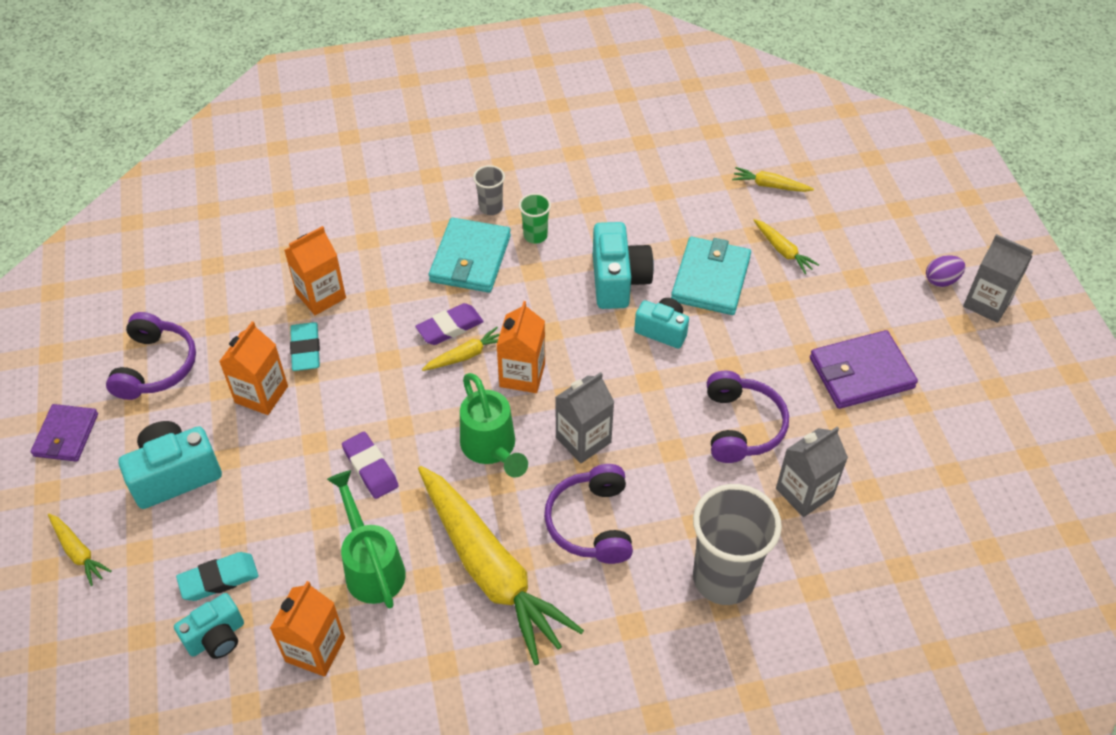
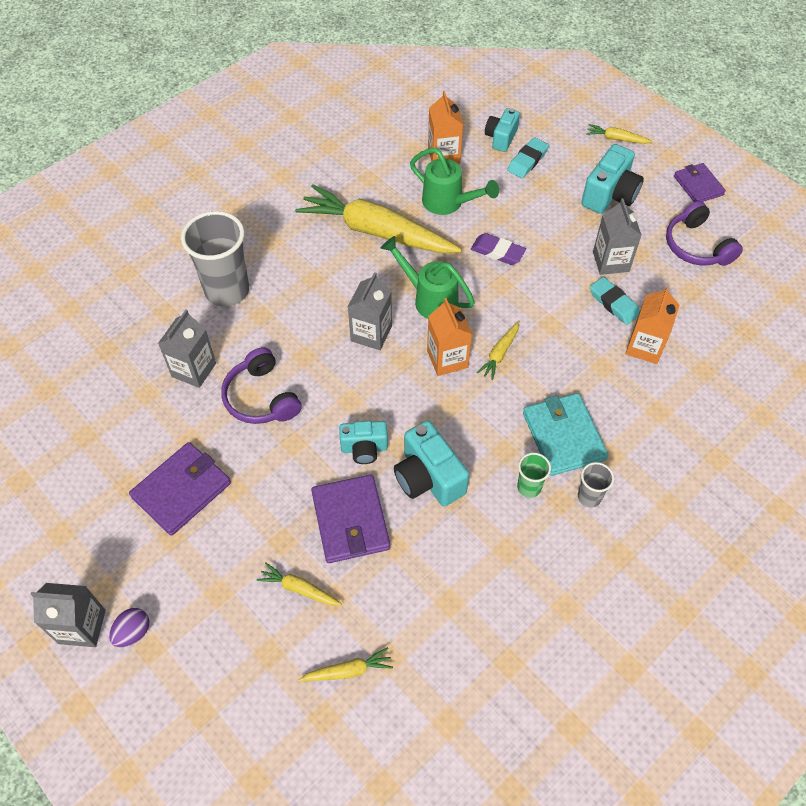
camera: 150 degrees right, 5 degrees up
orange carton [219,321,288,415] -> grey carton [593,198,642,275]
purple eraser [416,303,484,345] -> none
purple headphones [544,464,633,564] -> none
turquoise wallet [671,237,751,315] -> purple wallet [311,475,390,563]

